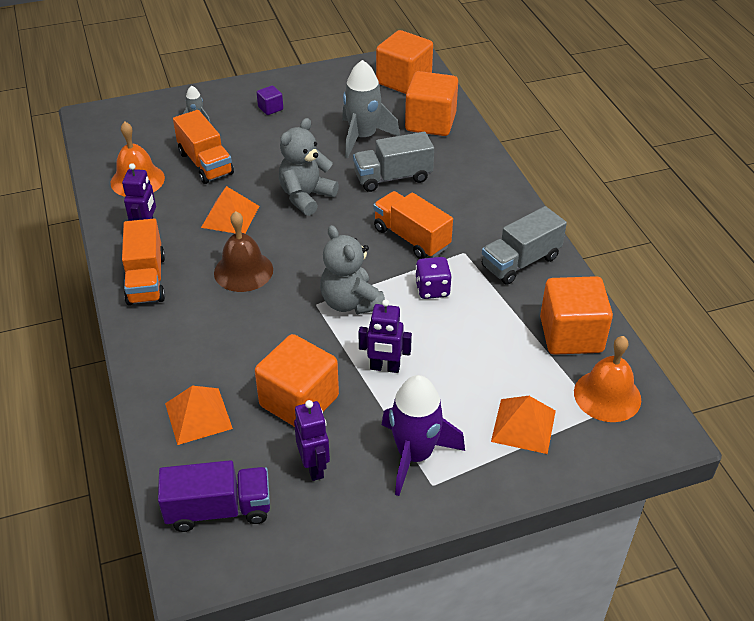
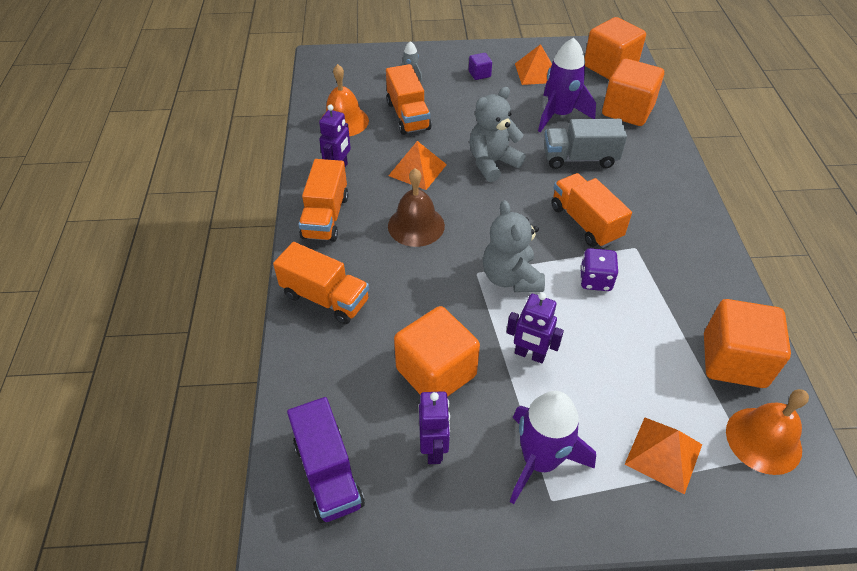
camera: 15 degrees right, 5 degrees up
purple truck [158,460,270,532] -> purple truck turned 60 degrees clockwise [287,397,365,523]
orange pyramid [165,386,233,445] -> orange pyramid moved to [515,44,552,85]
grey rocket [342,60,400,158] -> purple rocket [538,38,596,132]
grey truck [482,206,567,285] -> none
none -> orange truck [273,242,369,324]

